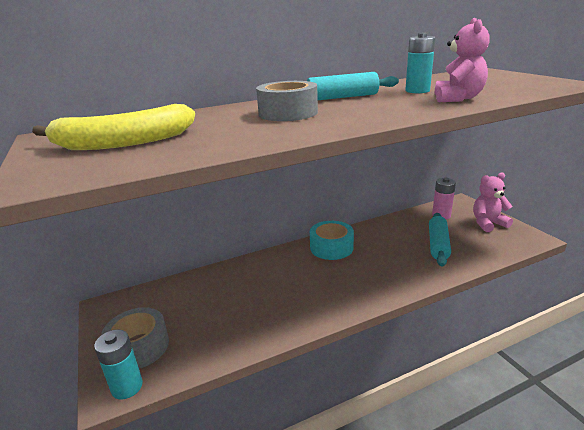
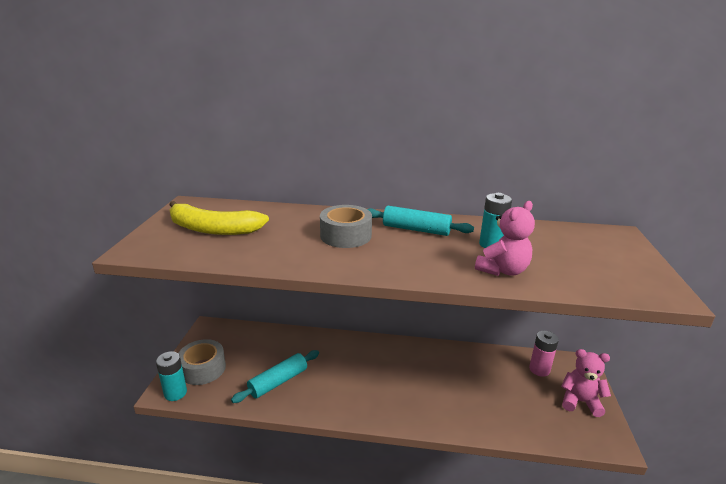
camera: 30 degrees right, 0 degrees up
turquoise tape [310,221,354,260] -> none
turquoise rolling pin [429,213,451,267] -> turquoise rolling pin moved to [231,350,319,403]

